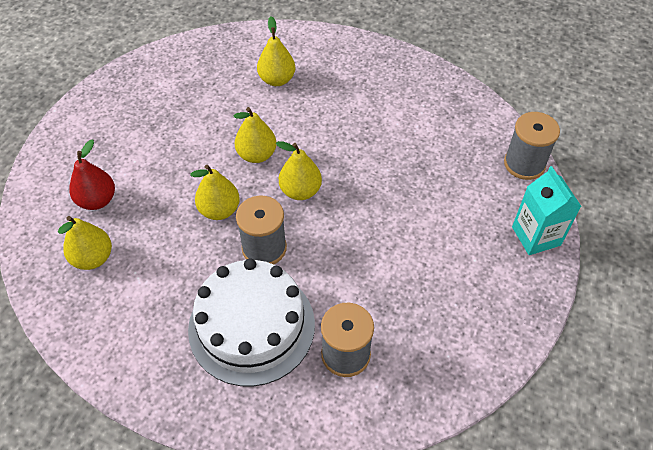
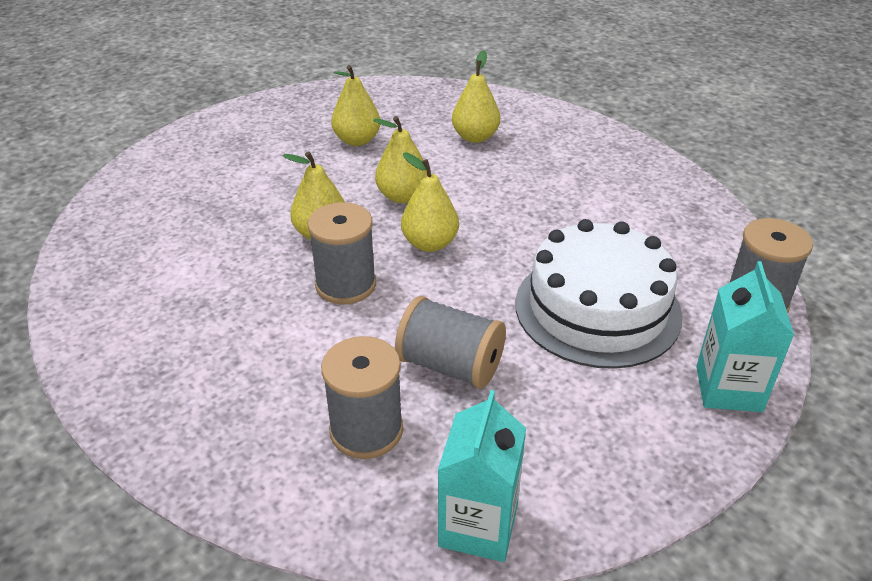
camera: 25 degrees right, 15 degrees down
yellow pear [58,216,112,270] -> yellow pear moved to [331,65,380,146]
red pear [69,140,115,210] -> none
white cake [188,258,315,386] -> white cake moved to [515,219,683,369]
none -> grey spool [395,296,506,389]
none -> turquoise carton [438,390,526,562]

